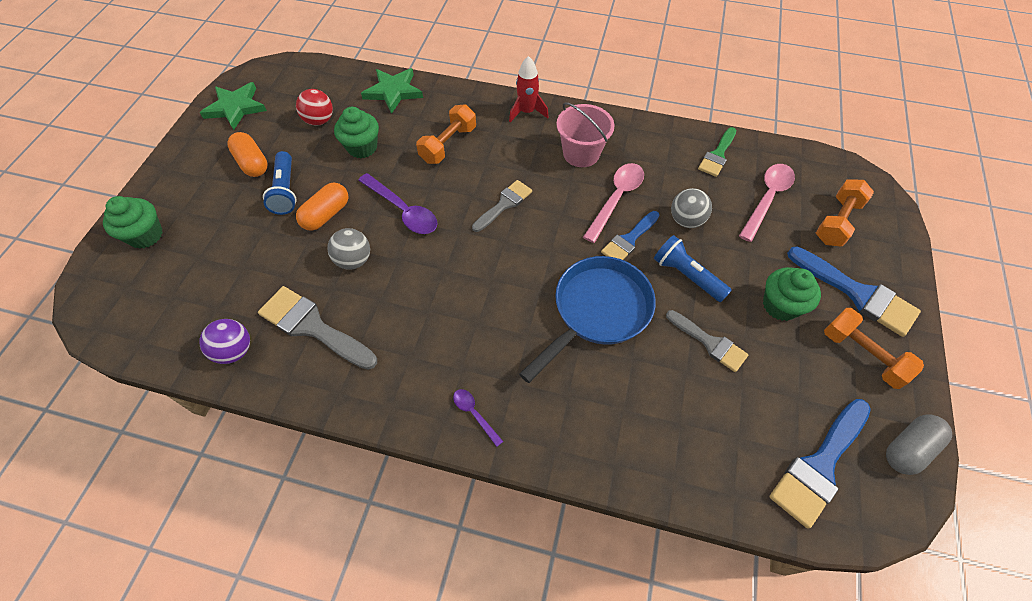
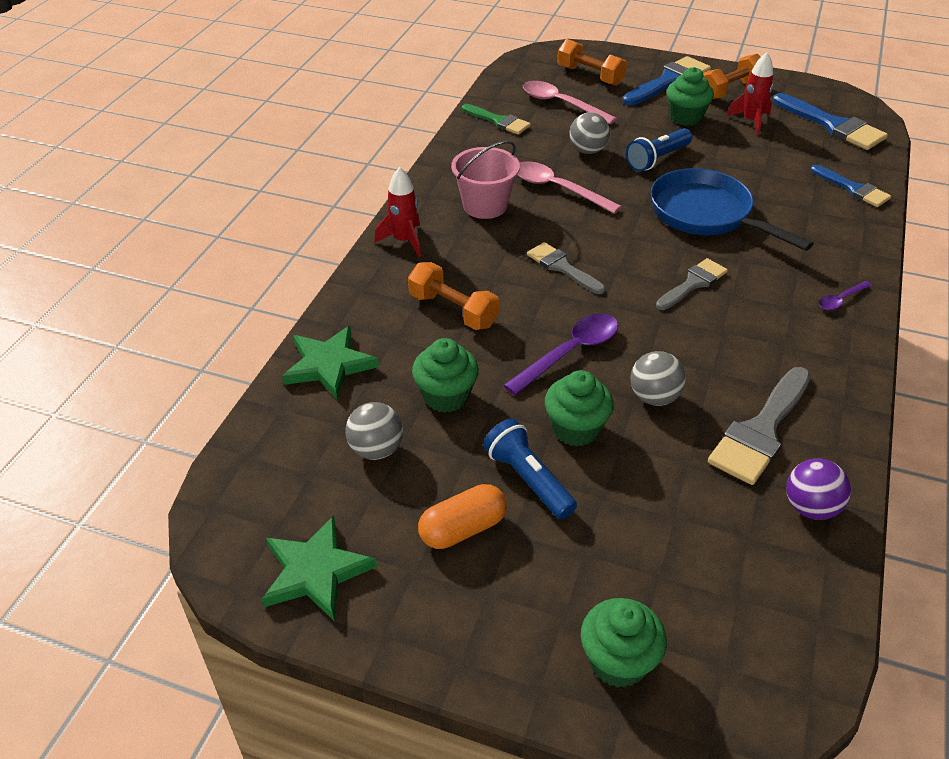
camera: 85 degrees left, 15 degrees down
blue flashlight [263,151,297,215] -> blue flashlight turned 120 degrees counterclockwise [483,418,577,520]
red ball [296,89,333,125] -> grey ball [345,402,403,460]
orange capsule [296,182,348,231] -> green cupcake [545,370,614,447]
blue brush [601,211,659,260] -> blue brush moved to [810,165,891,207]
grey brush [666,310,748,372] -> grey brush moved to [656,258,728,310]
grey capsule [886,414,952,475] -> none
none -> red rocket [726,52,773,135]

